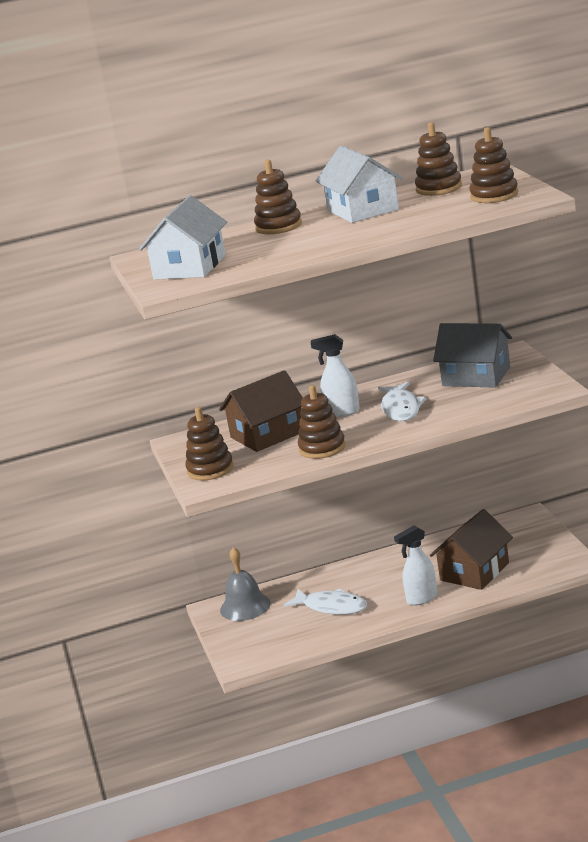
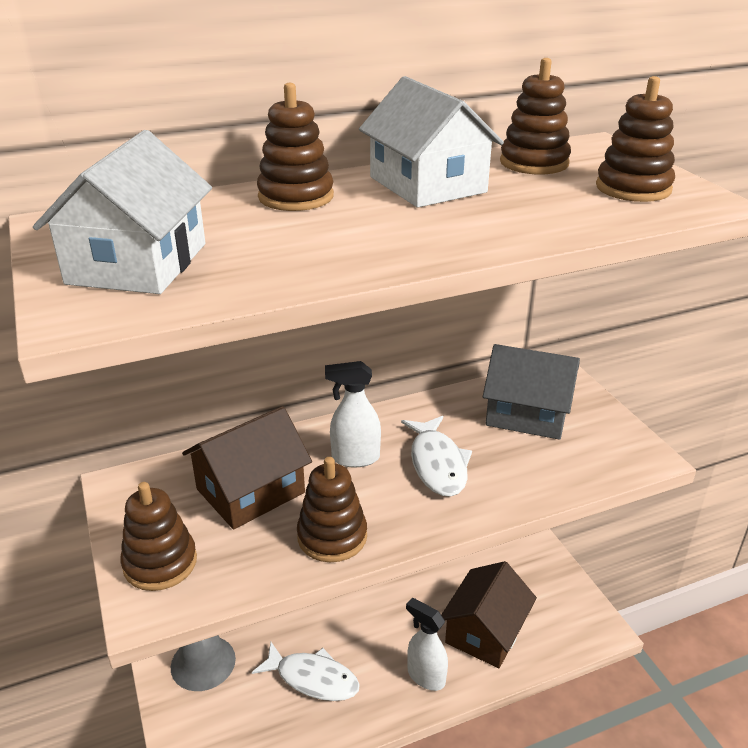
camera: 10 degrees left, 10 degrees up
white spray bottle [394,525,437,606] -> white spray bottle turned 75 degrees clockwise [406,598,448,691]

